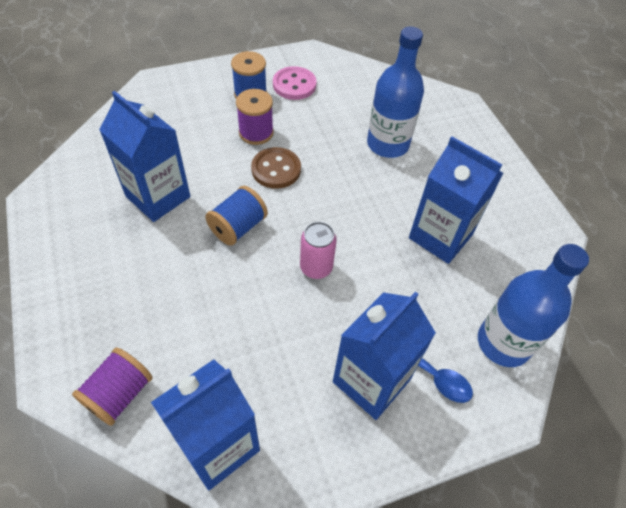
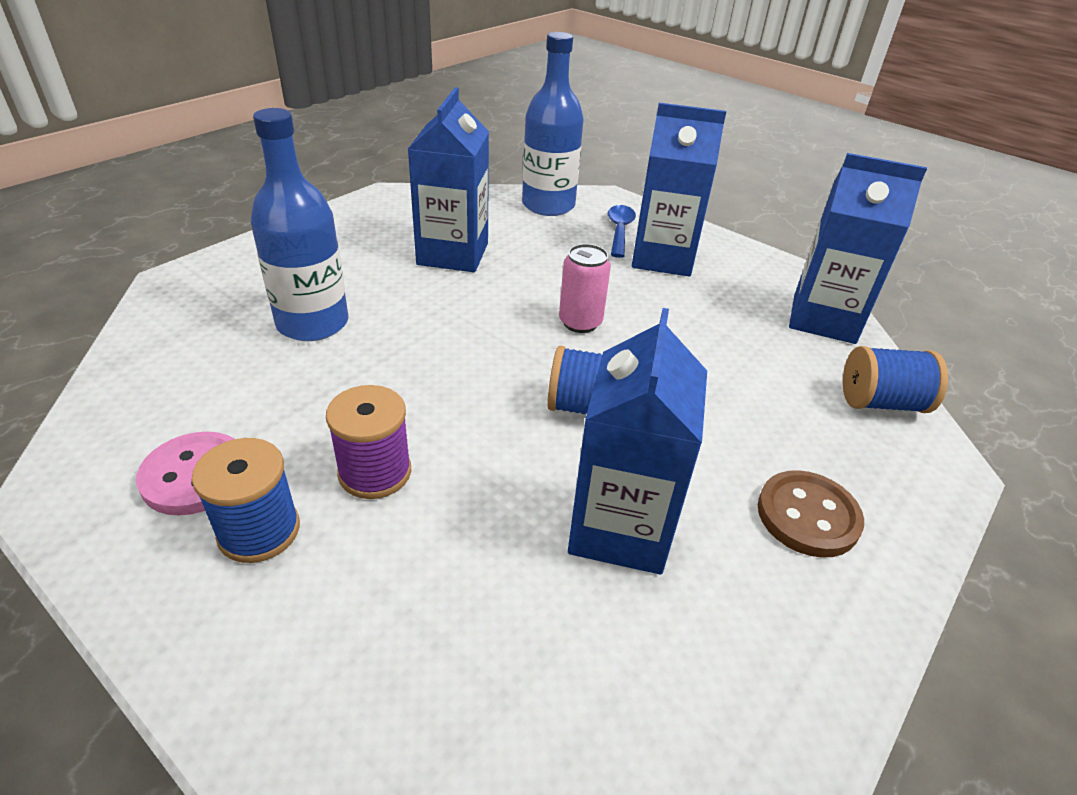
camera: 120 degrees left, 15 degrees down
purple spool [72,347,153,426] -> blue spool [843,346,948,413]
brown button [251,147,301,189] -> brown button moved to [758,470,864,558]

